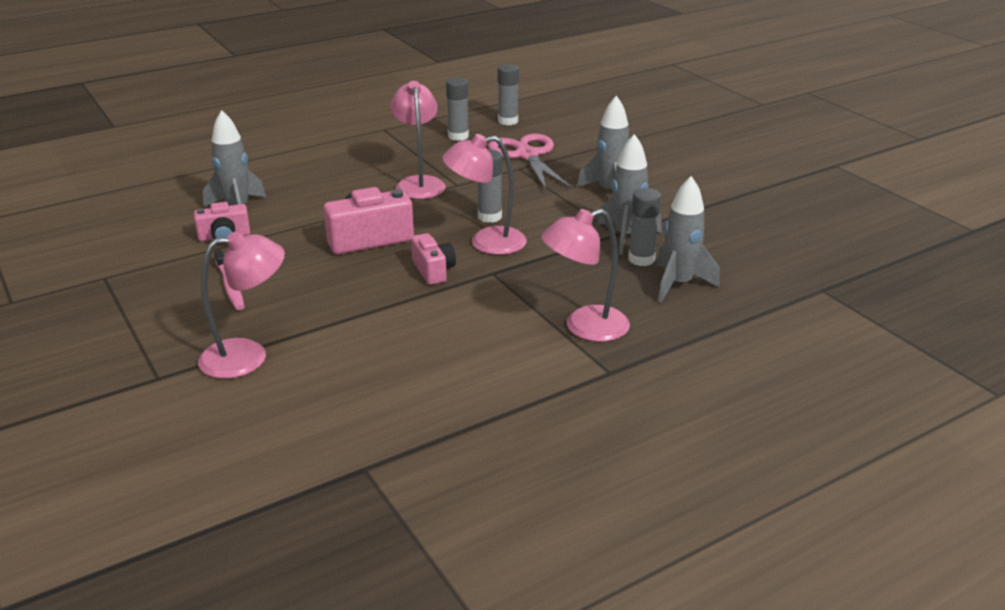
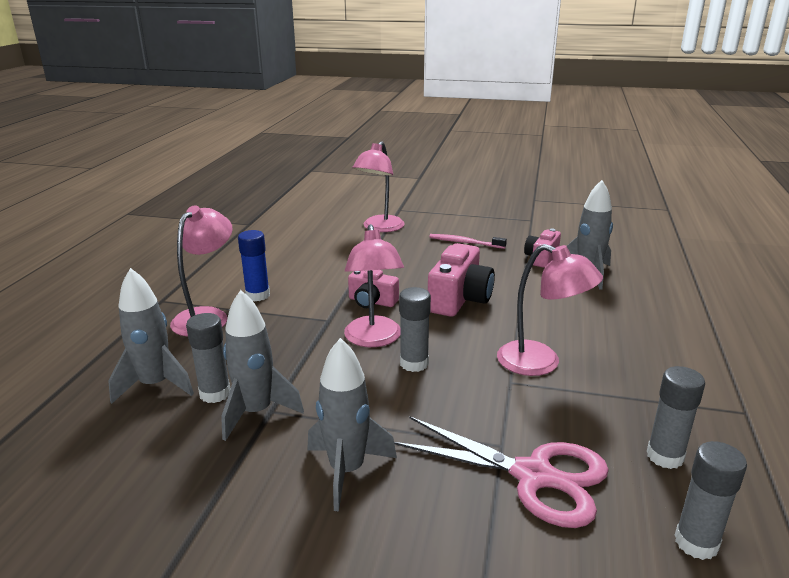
camera: 135 degrees right, 5 degrees down
pink lamp [442,134,527,255] -> pink lamp turned 135 degrees clockwise [344,224,404,347]
none -> blue glue stick [238,230,270,301]

